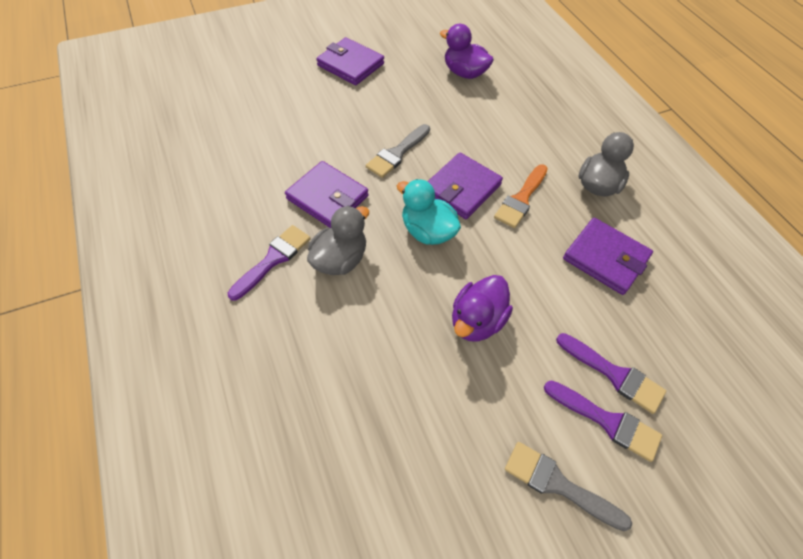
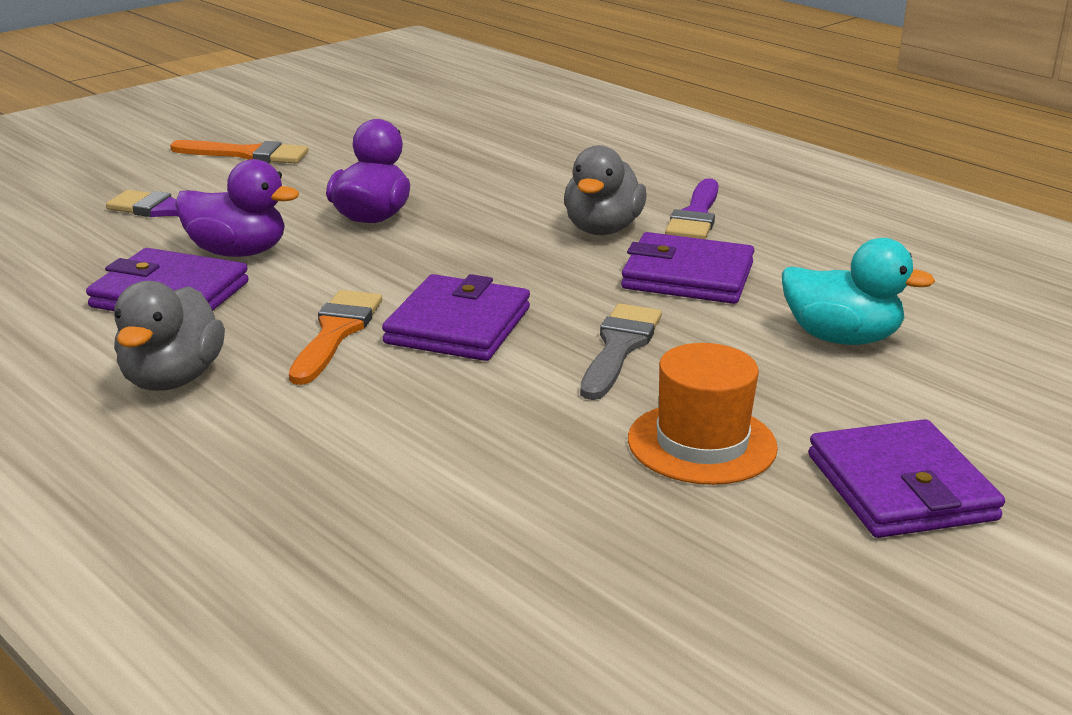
camera: 160 degrees right, 30 degrees down
purple wallet [316,37,384,85] -> purple wallet turned 60 degrees clockwise [808,419,1005,538]
turquoise duck [397,179,461,245] -> turquoise duck moved to [782,238,935,345]
purple duck [440,24,494,79] -> purple duck moved to [175,159,299,257]
grey brush [505,442,632,531] -> orange brush [170,140,309,163]
purple brush [544,380,662,462] -> none
none -> orange hat [628,343,778,485]

